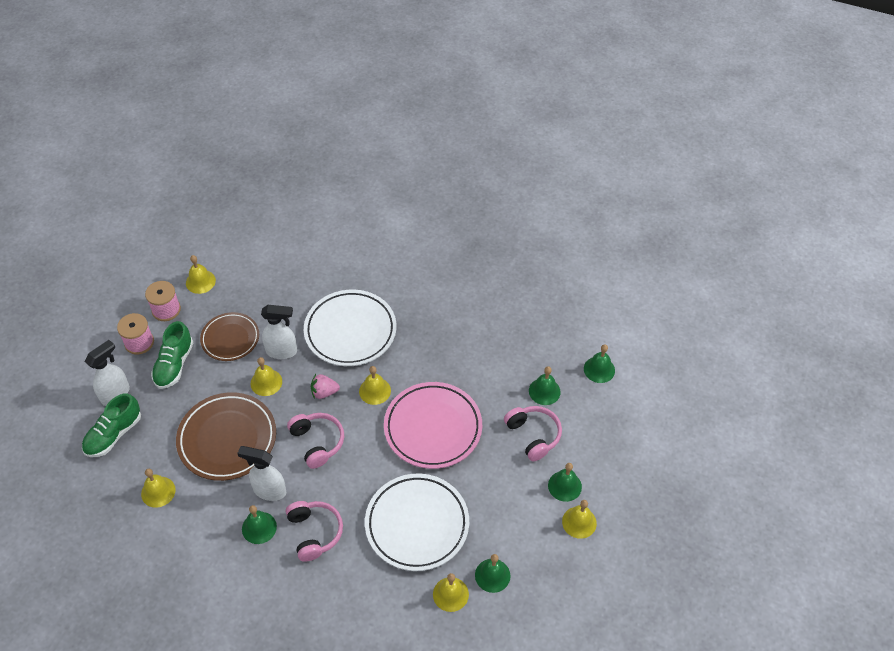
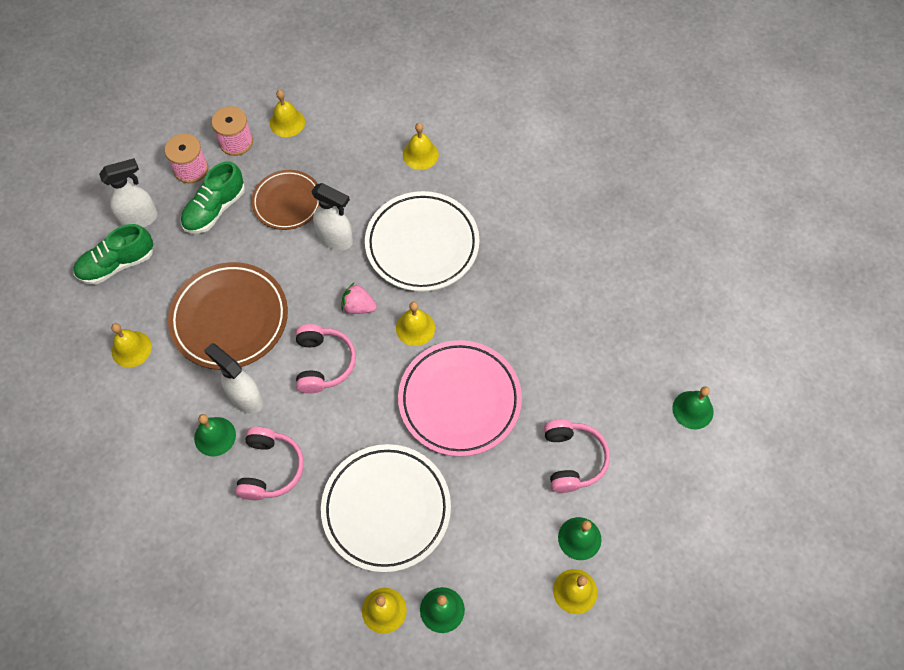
camera: 25 degrees right, 10 degrees up
yellow bell [251,357,282,396] -> yellow bell moved to [403,123,439,170]
green bell [529,366,561,405] -> none

